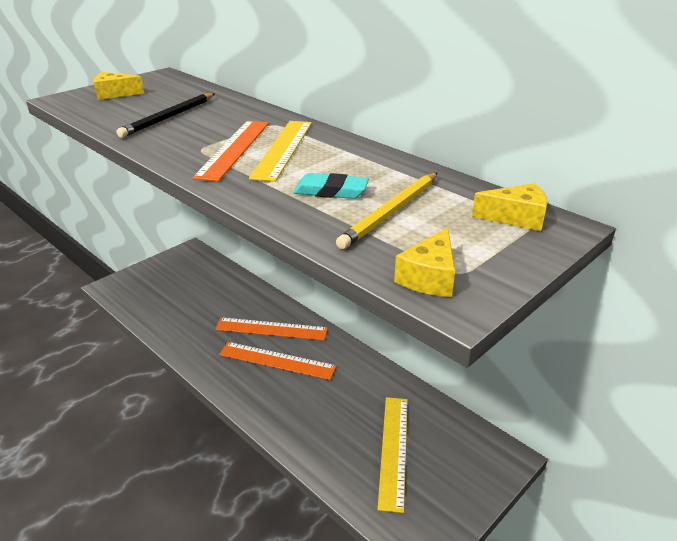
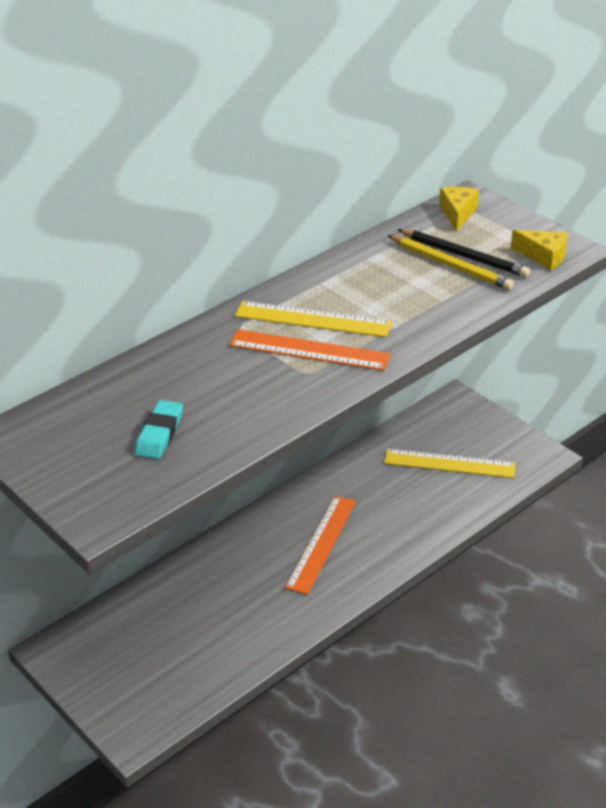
camera: 85 degrees left, 5 degrees up
yellow cheese [93,72,144,100] -> none
black pencil [116,93,215,138] -> black pencil moved to [397,229,530,277]
orange ruler [215,317,328,341] -> none
turquoise eraser [293,173,369,199] -> turquoise eraser moved to [135,400,183,459]

